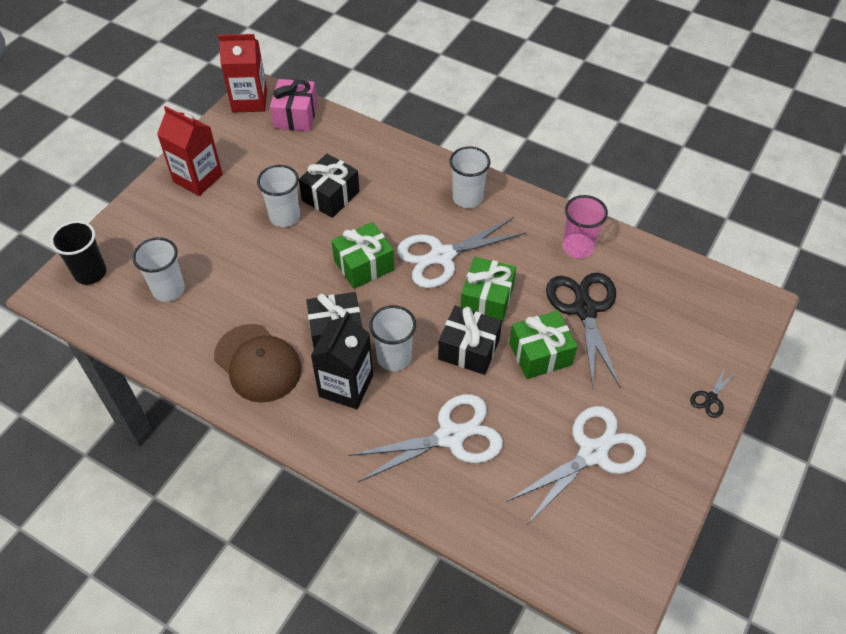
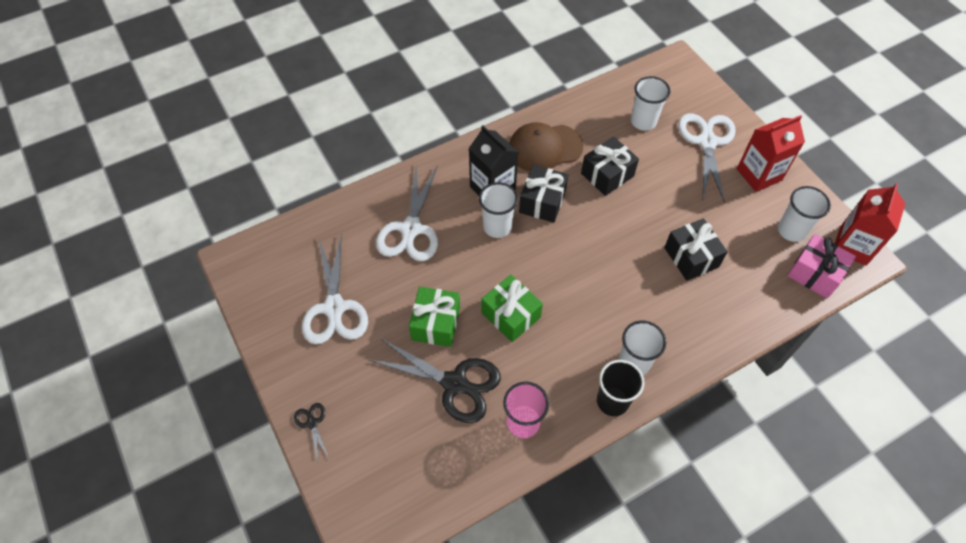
camera: 120 degrees right, 5 degrees up
black cup [50,221,107,285] -> black cup moved to [597,360,645,416]
white cup [257,165,300,227] -> white cup moved to [778,186,831,242]
green gift [332,222,394,289] -> none
white scissors [397,217,527,288] -> white scissors moved to [678,113,736,203]
black gift [438,306,502,375] -> black gift moved to [581,137,639,196]

